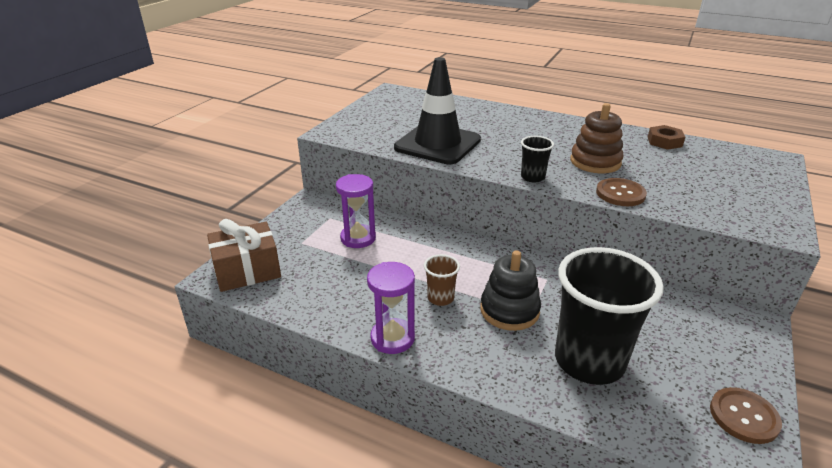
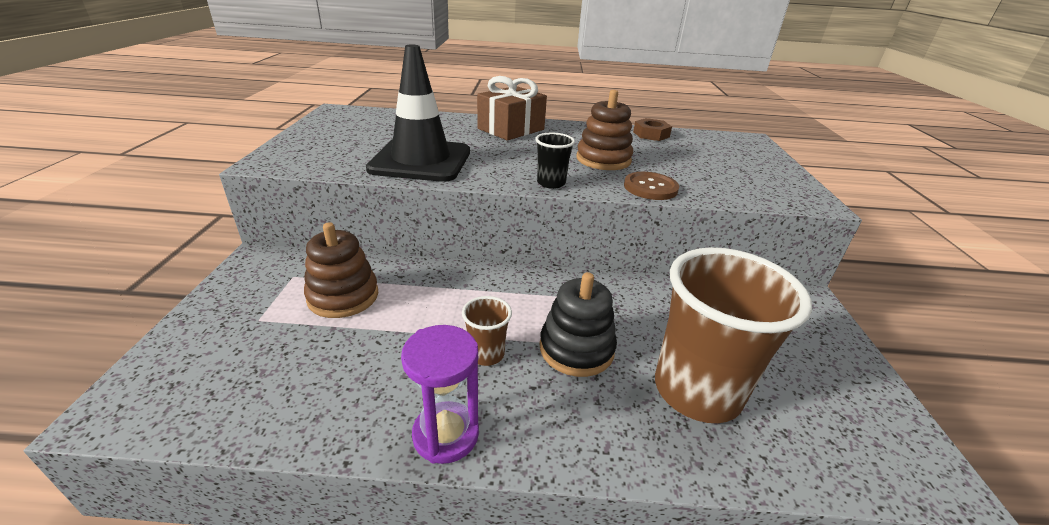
camera: 25 degrees left, 0 degrees up
brown gift [207,219,281,292] -> brown gift moved to [477,76,547,141]
purple hourglass [336,174,376,248] -> brown stacking toy [304,222,379,318]
black cup [555,247,664,385] -> brown cup [655,247,812,423]
brown button [710,387,782,444] -> none

